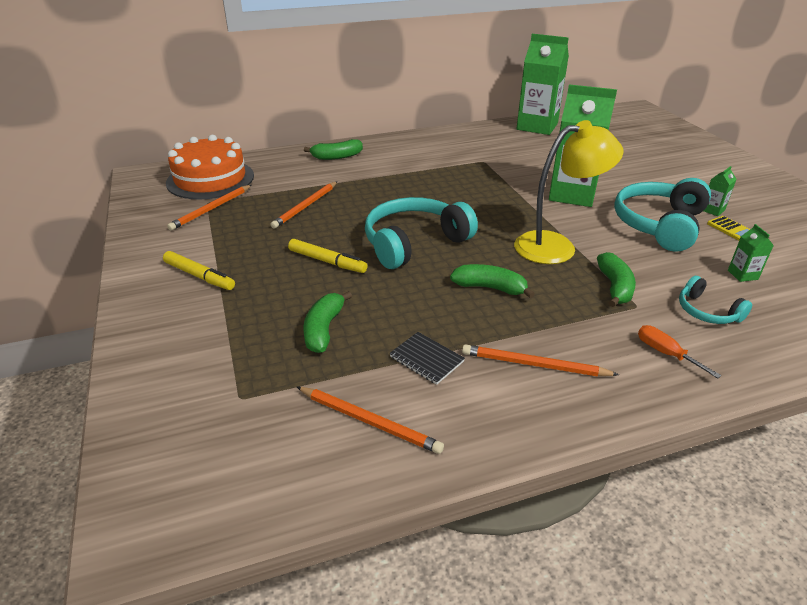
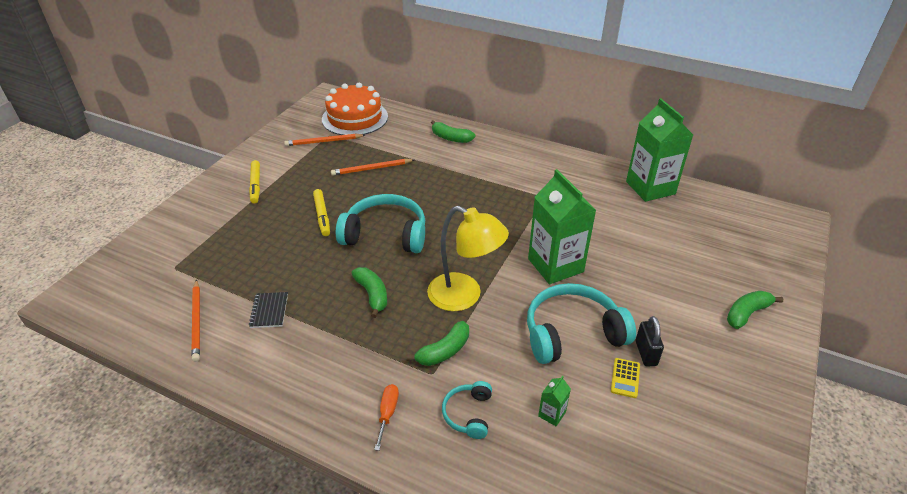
camera: 45 degrees right, 5 degrees up
green banana [303,291,352,353] -> green banana moved to [727,291,783,329]
orange pencil [462,344,619,377] -> none
green carton [704,166,737,216] -> black padlock [636,316,664,367]

